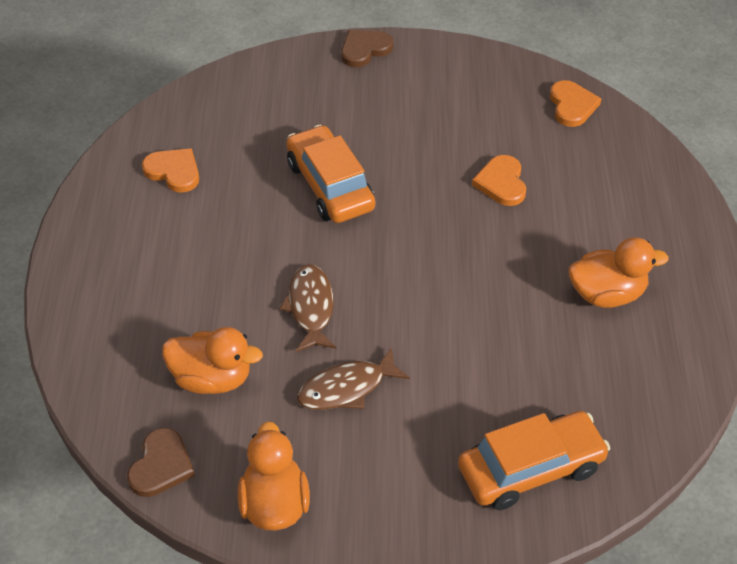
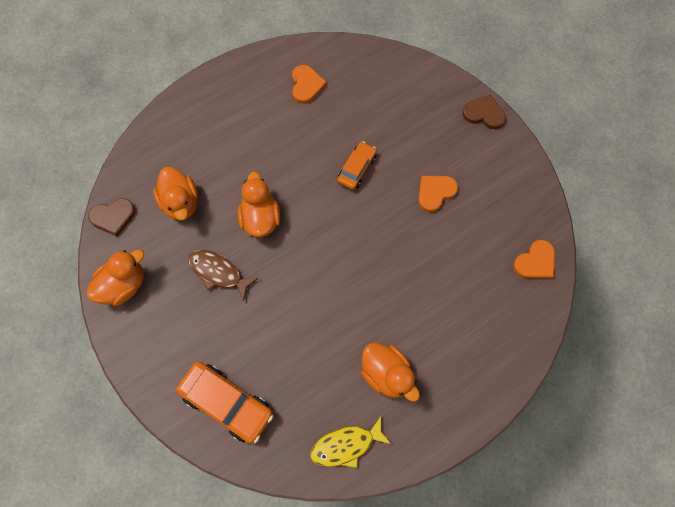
camera: 55 degrees right, 20 degrees up
brown fish [280,264,336,352] -> orange duck [238,172,280,237]
orange car [286,125,375,223] -> orange car [337,141,377,190], size x0.60
orange heart [472,155,526,206] -> orange heart moved to [418,176,458,212]
none -> yellow fish [311,416,391,468]

